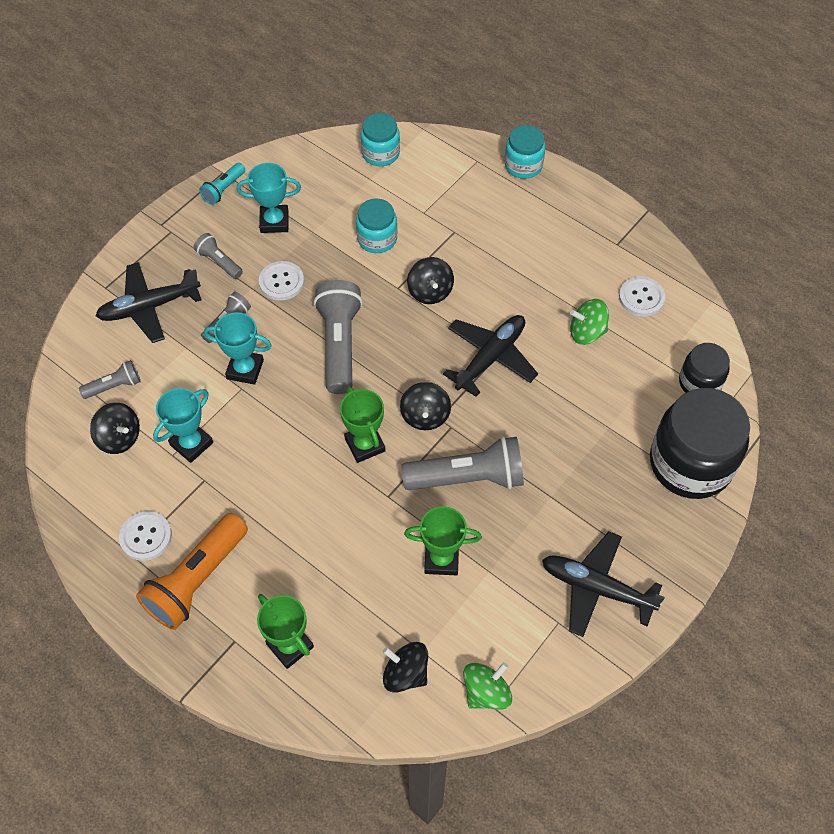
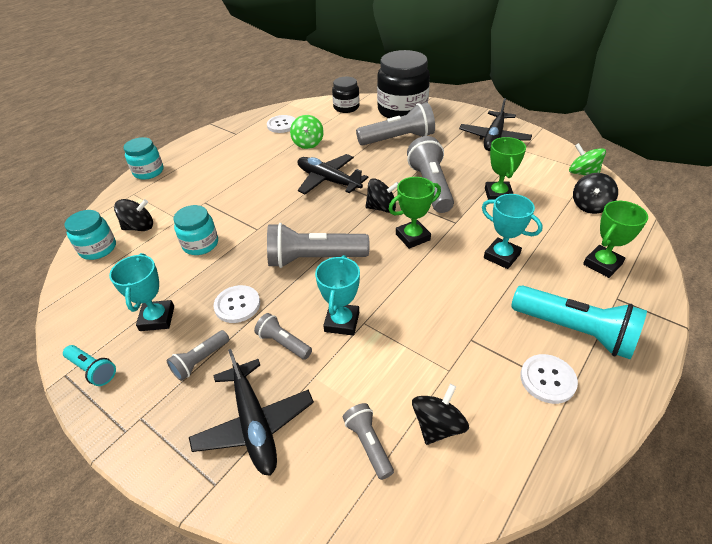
camera: 90 degrees left, 15 degrees down
orange flashlight [136,513,248,630] -> turquoise flashlight [511,285,647,359]
turquoise trophy [153,388,213,463] -> turquoise trophy moved to [482,194,543,269]
black spinning top [407,257,454,304] -> black spinning top moved to [114,199,153,231]
none -> grey flashlight [356,102,435,146]

